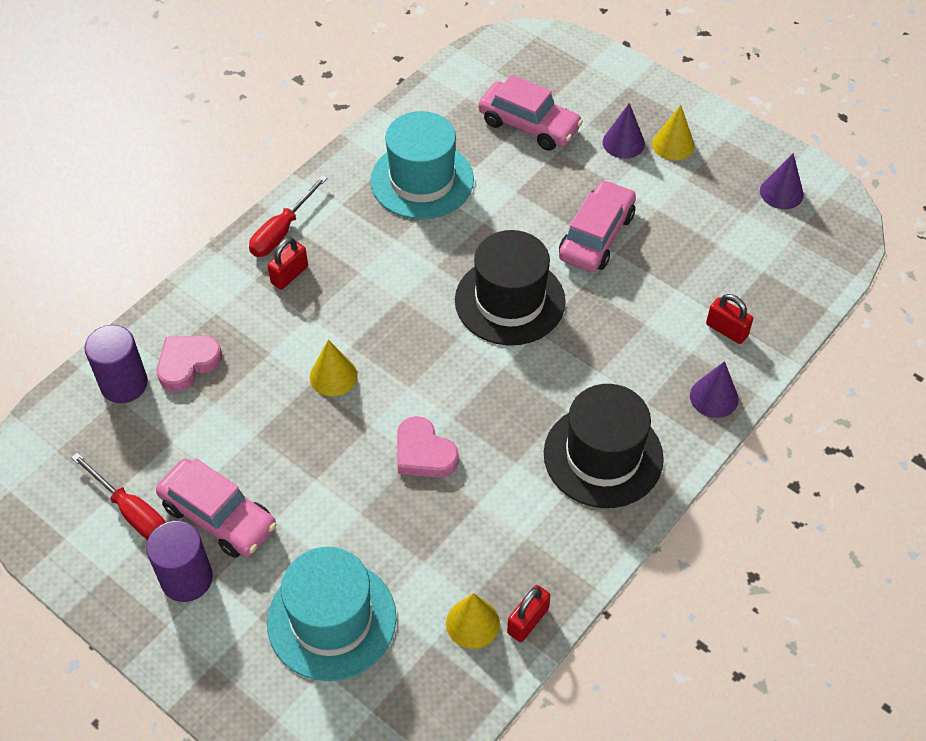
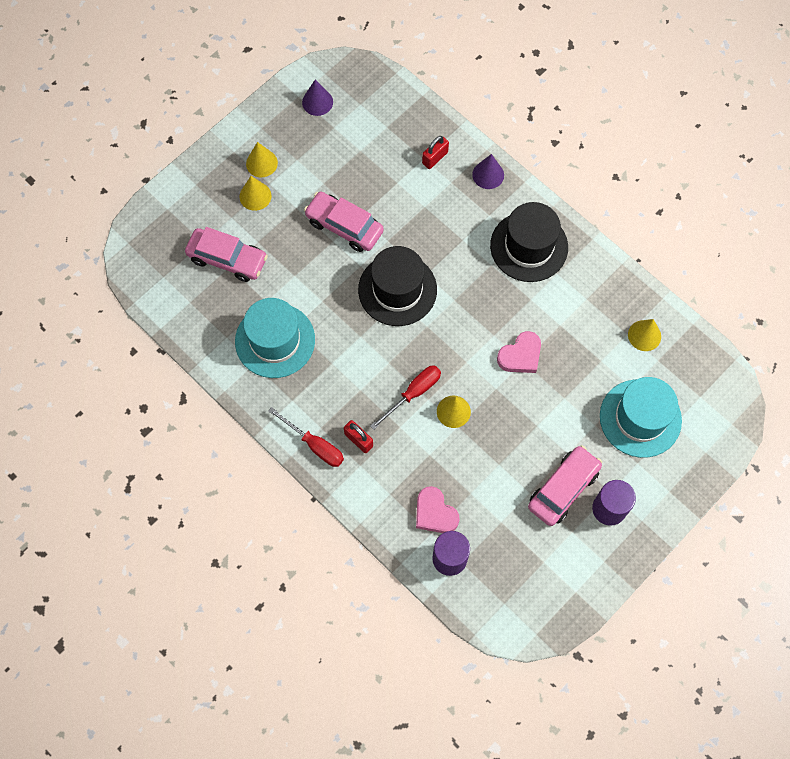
camera: 85 degrees left, 15 degrees up
red screwdriver [71,453,166,540] -> red screwdriver moved to [370,365,441,430]
pink car [478,75,583,151] -> pink car turned 75 degrees clockwise [185,227,268,282]
red padlock [507,585,550,642] -> none
purple cone [603,103,645,159] -> yellow cone [239,176,272,211]

